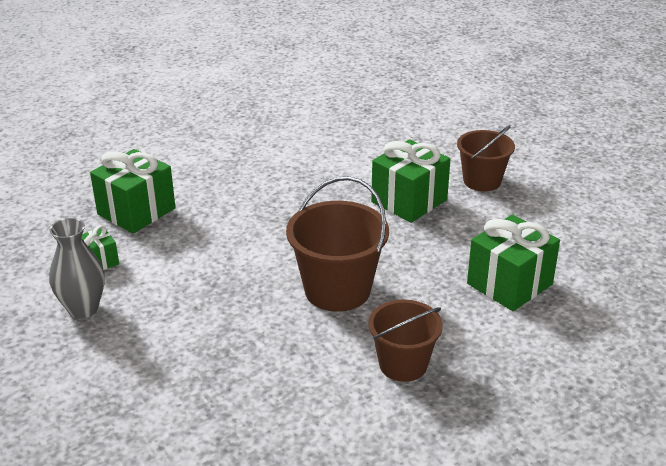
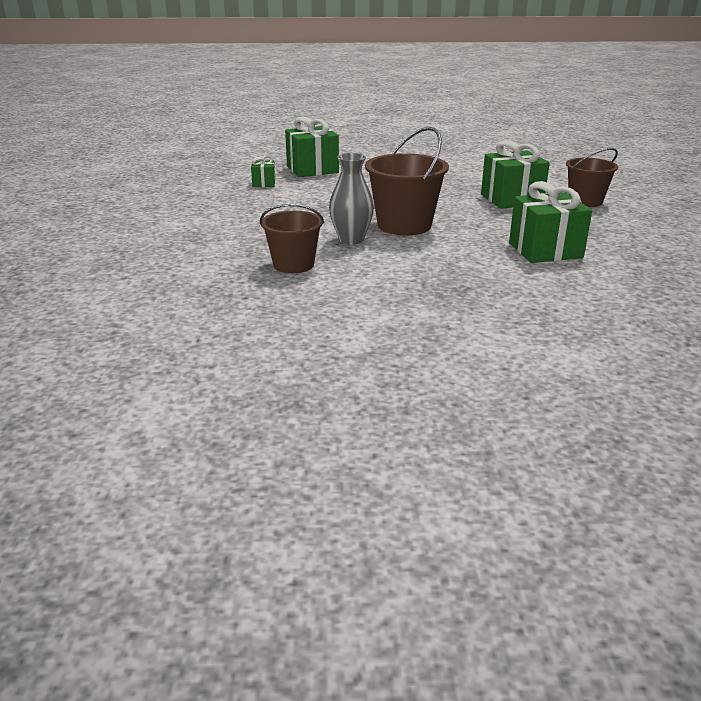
camera: 30 degrees right, 5 degrees down
grey vase [49,218,105,319] -> grey vase moved to [329,153,374,245]
brown bucket [368,300,443,382] -> brown bucket moved to [260,204,324,273]

